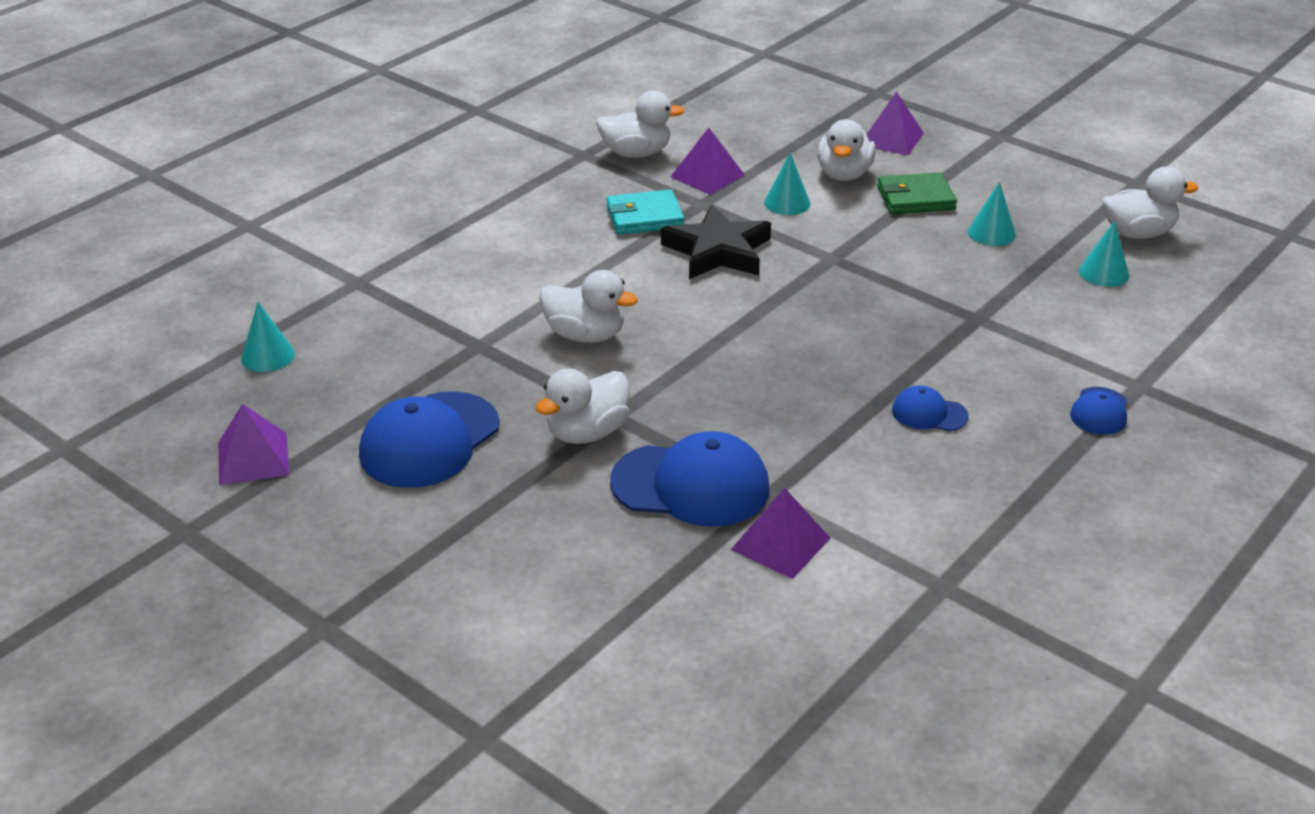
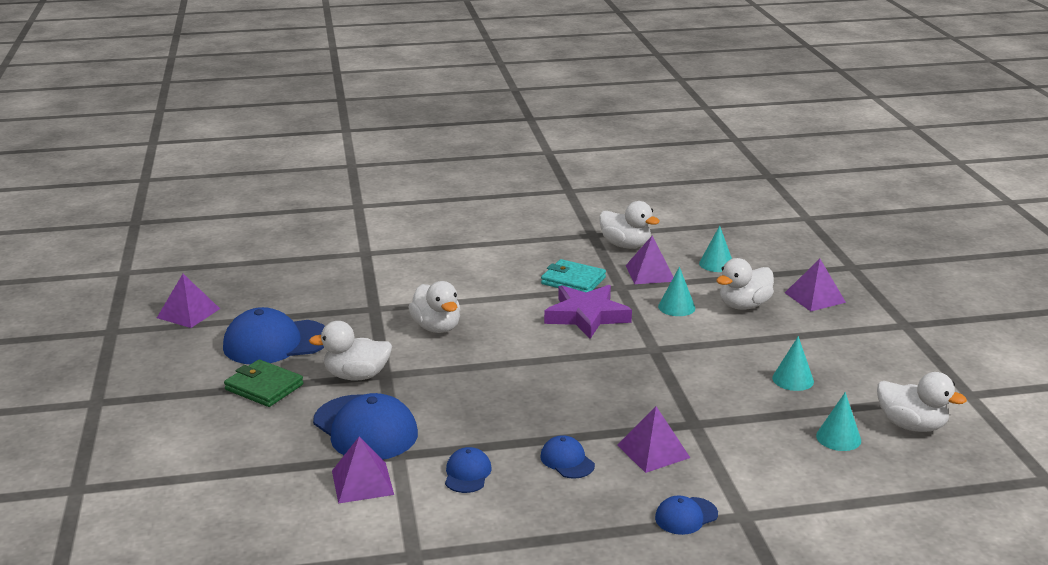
camera: 40 degrees right, 10 degrees down
turquoise cone [241,302,295,372] -> turquoise cone moved to [699,226,732,272]
black star [661,205,771,279] -> purple star [544,285,632,339]
green wallet [877,172,957,214] -> green wallet moved to [224,359,303,407]
none -> blue cap [445,447,492,493]
none -> purple pyramid [617,407,690,473]

